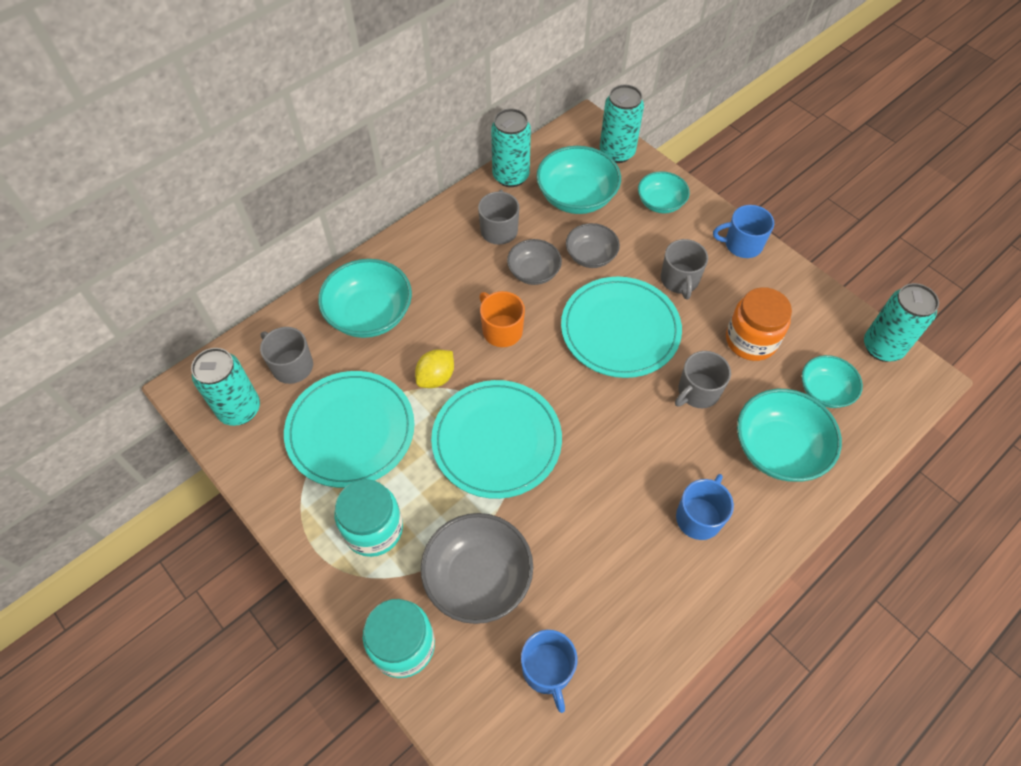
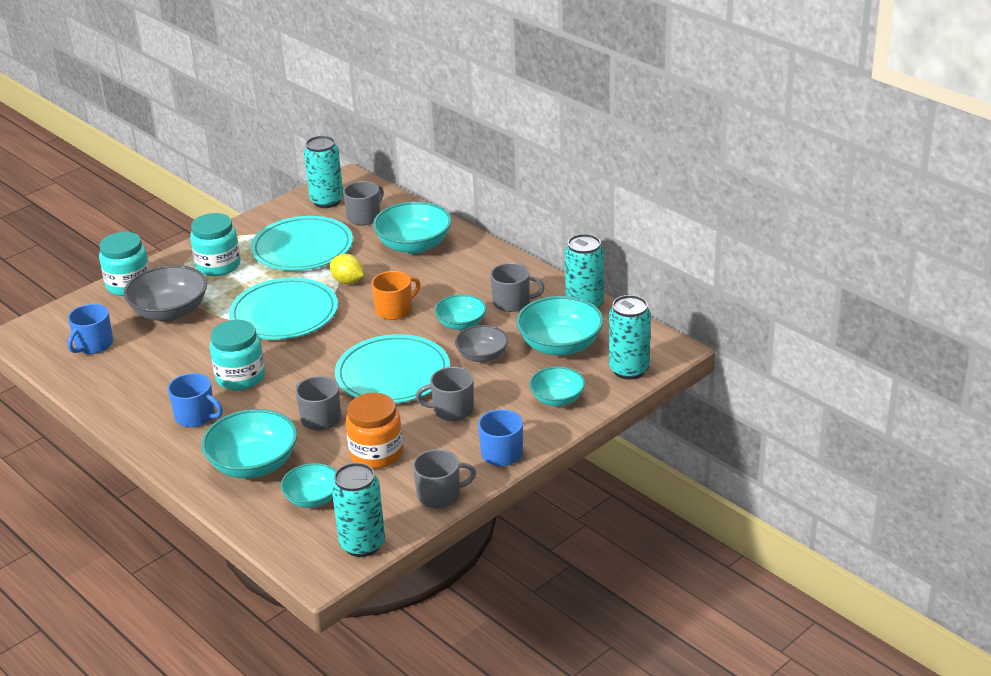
camera: 90 degrees right, 25 degrees down
grey bowl [507,239,562,285] -> turquoise bowl [434,294,486,330]
blue mug [521,630,577,713] -> blue mug turned 45 degrees counterclockwise [67,304,113,354]
none -> turquoise jar [210,320,265,390]
none -> grey mug [413,449,476,508]

